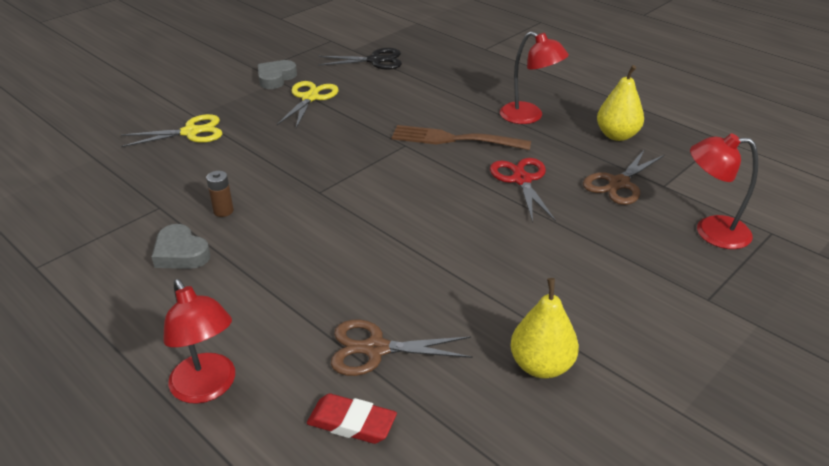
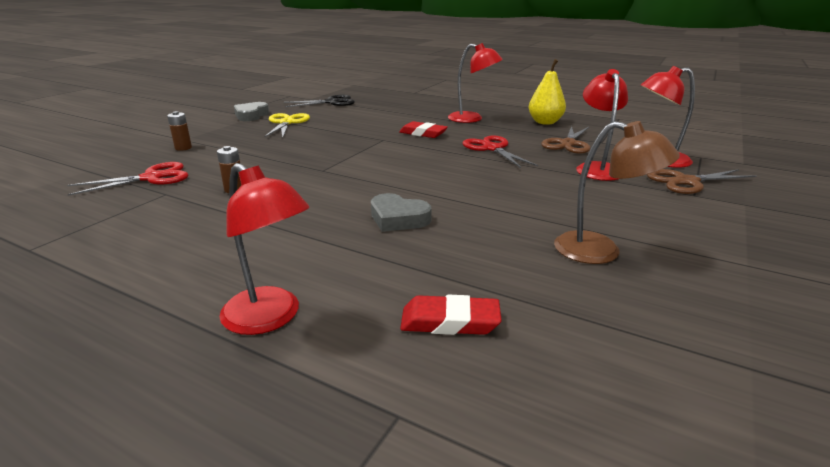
camera: 15 degrees left, 10 degrees down
yellow scissors [121,114,222,147] -> brown battery [167,111,192,151]
grey heart [152,224,210,269] -> grey heart moved to [371,193,432,232]
brown scissors [331,319,473,376] -> brown scissors moved to [647,169,757,194]
brown fork [392,125,531,150] -> red eraser [399,121,448,138]
yellow pear [510,278,579,379] -> brown lamp [554,121,680,264]
none -> red scissors [67,162,189,196]
none -> red lamp [576,69,628,181]

